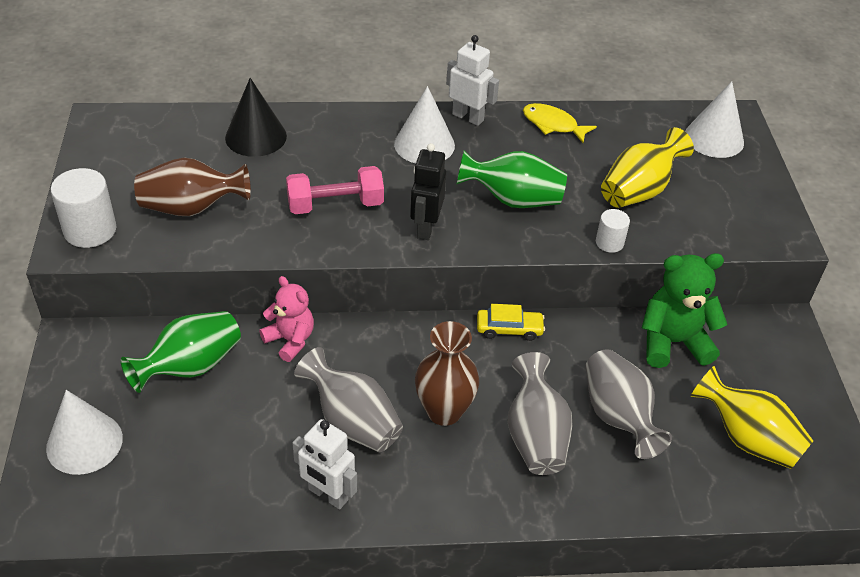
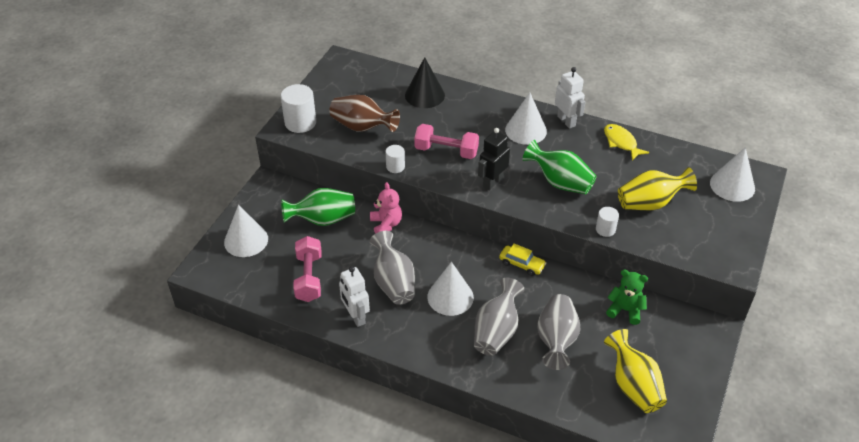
camera: 30 degrees right, 0 degrees up
brown vase [415,321,479,426] -> white cone [427,262,474,316]
green teddy bear [642,253,727,368] -> green teddy bear [606,269,648,325], size x0.66
none -> pink dumbbell [293,236,321,302]
none -> white cylinder [386,145,405,173]

